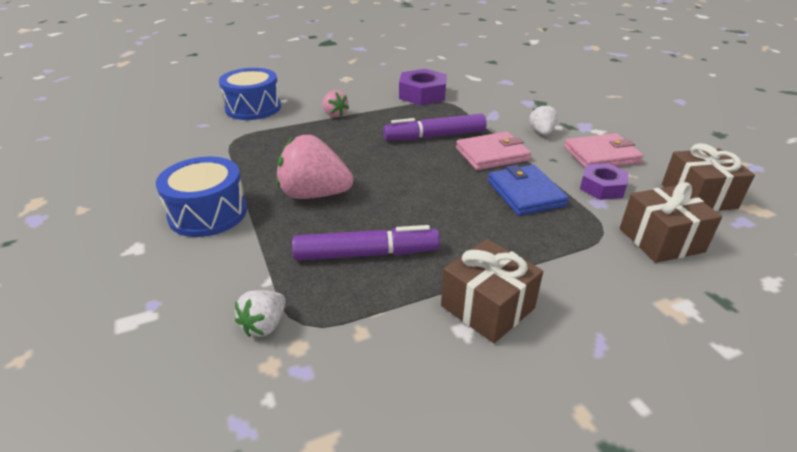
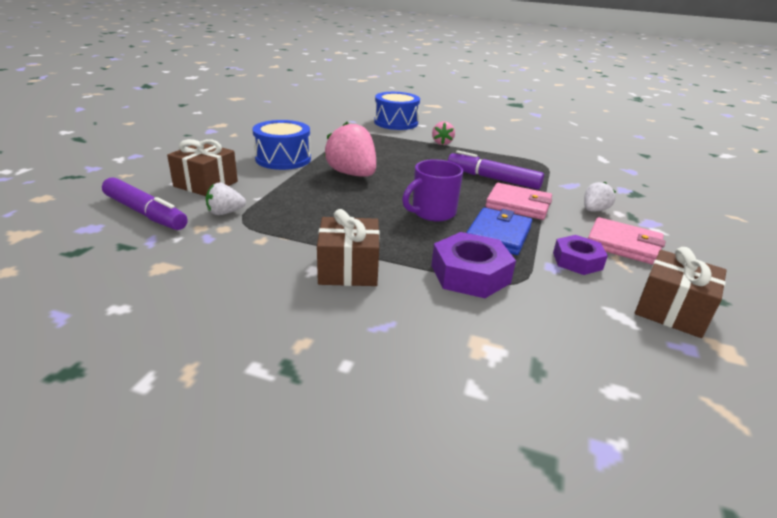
camera: 40 degrees right, 5 degrees down
purple marker [292,225,440,261] -> purple marker moved to [102,177,188,230]
purple nut [399,69,447,105] -> purple nut moved to [431,232,516,298]
brown gift [620,182,722,263] -> brown gift moved to [167,139,238,196]
none -> purple mug [402,159,463,221]

